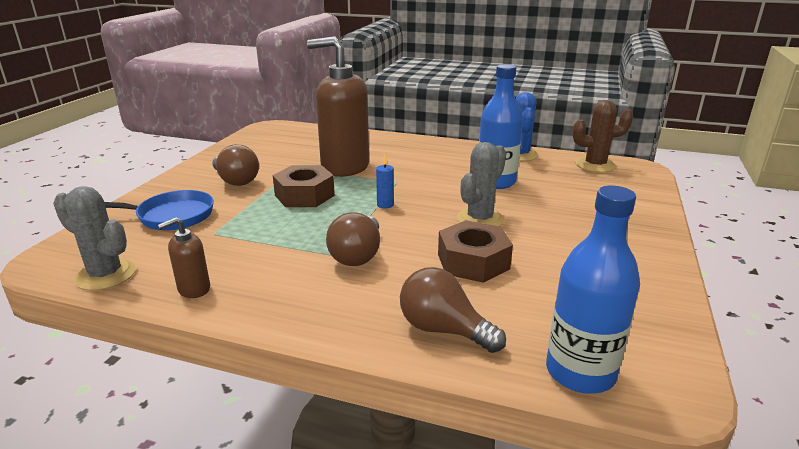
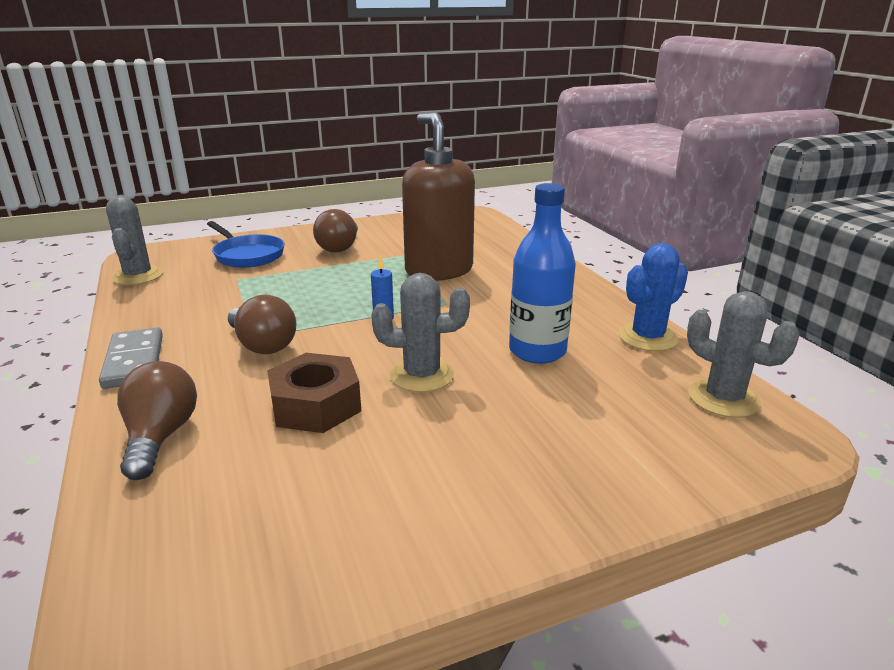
camera: 50 degrees right, 0 degrees up
brown soap dispenser [158,217,210,298] -> none
brown nut [273,165,335,207] -> none
brown light bulb [326,212,380,266] -> brown light bulb turned 105 degrees counterclockwise [228,294,297,354]
blue bottle [546,186,640,394] -> none
brown cactus [573,100,633,173] -> grey cactus [687,291,800,418]
none -> grey domino [99,327,163,389]

